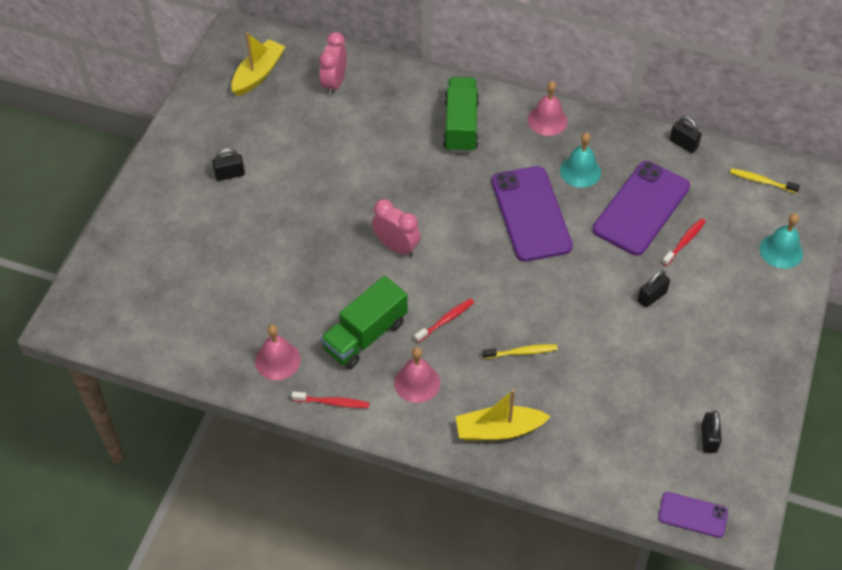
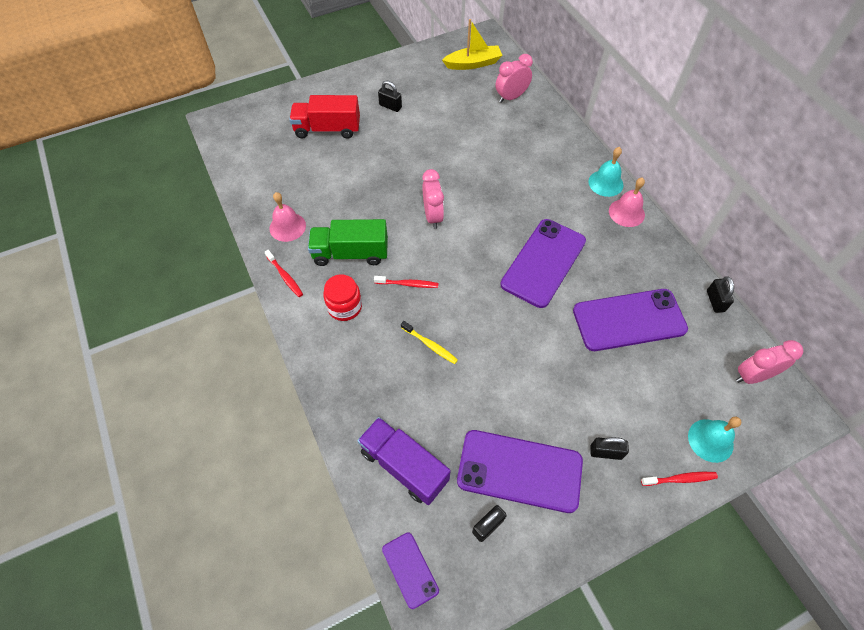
camera: 45 degrees right, 5 degrees up
pink bell [394,347,440,403] -> red jar [323,274,362,321]
green truck [443,77,479,153] -> none
yellow boat [456,389,551,441] -> none
turquoise bell [560,133,601,188] -> turquoise bell moved to [588,147,623,197]
black padlock [638,270,670,308] -> black padlock moved to [590,437,629,460]
red toothbrush [662,218,706,266] -> red toothbrush moved to [641,472,718,486]
yellow toothbrush [730,168,800,193] -> pink clock [736,340,803,384]
none -> red truck [289,95,360,139]
none -> purple truck [357,417,451,505]
none -> purple phone [457,430,583,513]

